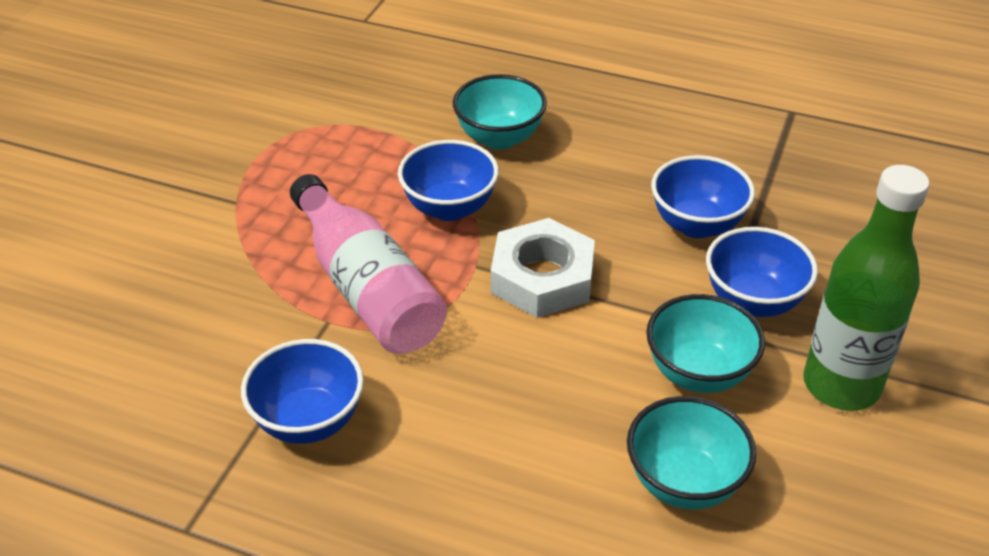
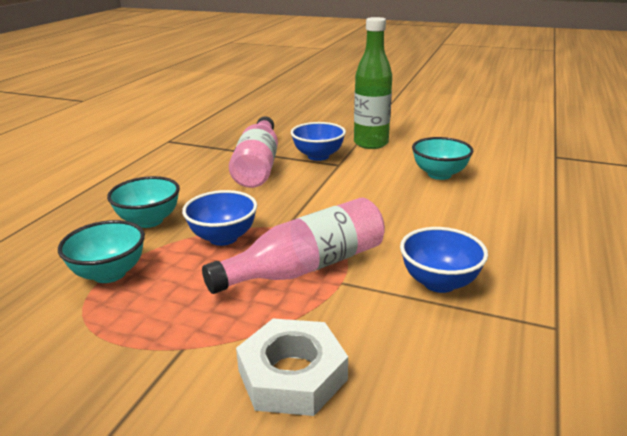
camera: 90 degrees left, 15 degrees down
white nut [491,218,595,318] -> white nut moved to [236,318,348,416]
turquoise bowl [646,294,765,393] -> turquoise bowl moved to [58,220,145,283]
blue bowl [651,155,755,238] -> pink bottle [229,116,278,188]

